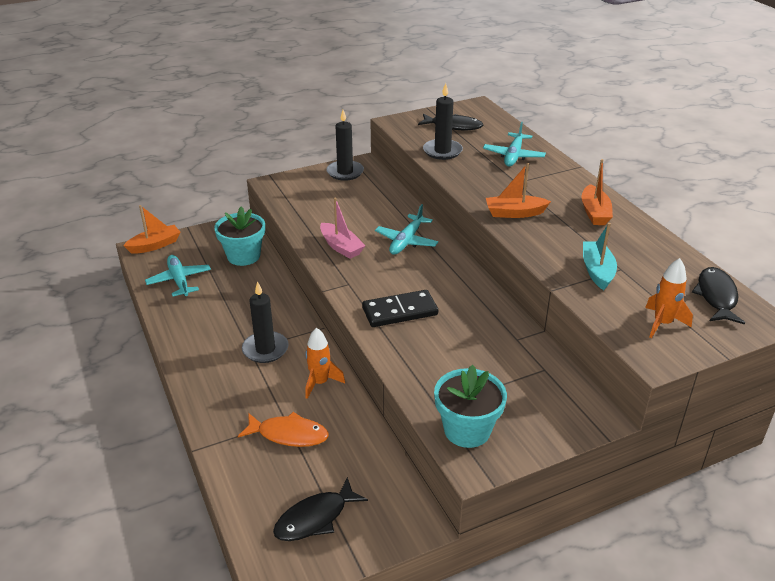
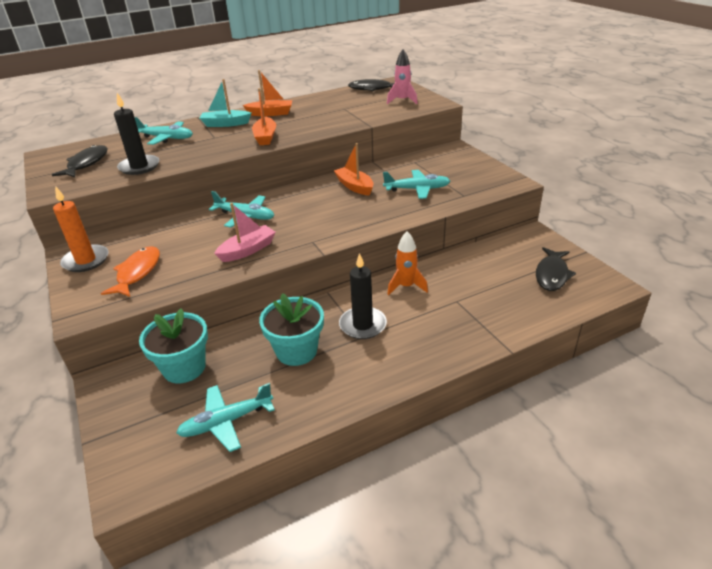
camera: 90 degrees left, 0 degrees up
orange boat [123,205,181,254] -> orange boat moved to [334,143,374,196]
orange fish [238,412,329,447] -> orange fish moved to [101,246,160,297]
black fish [273,477,368,541] -> black fish turned 60 degrees clockwise [536,247,576,291]
black candle [326,110,364,181] -> orange candle [53,186,108,272]
black domino [362,290,438,327] -> none
turquoise flower pot [434,365,507,448] -> turquoise flower pot moved to [259,293,324,366]
turquoise boat [583,223,617,290] -> turquoise boat moved to [200,79,251,127]
orange rocket [645,258,693,338] -> pink rocket [387,50,418,104]
none -> turquoise plane [383,170,450,199]

